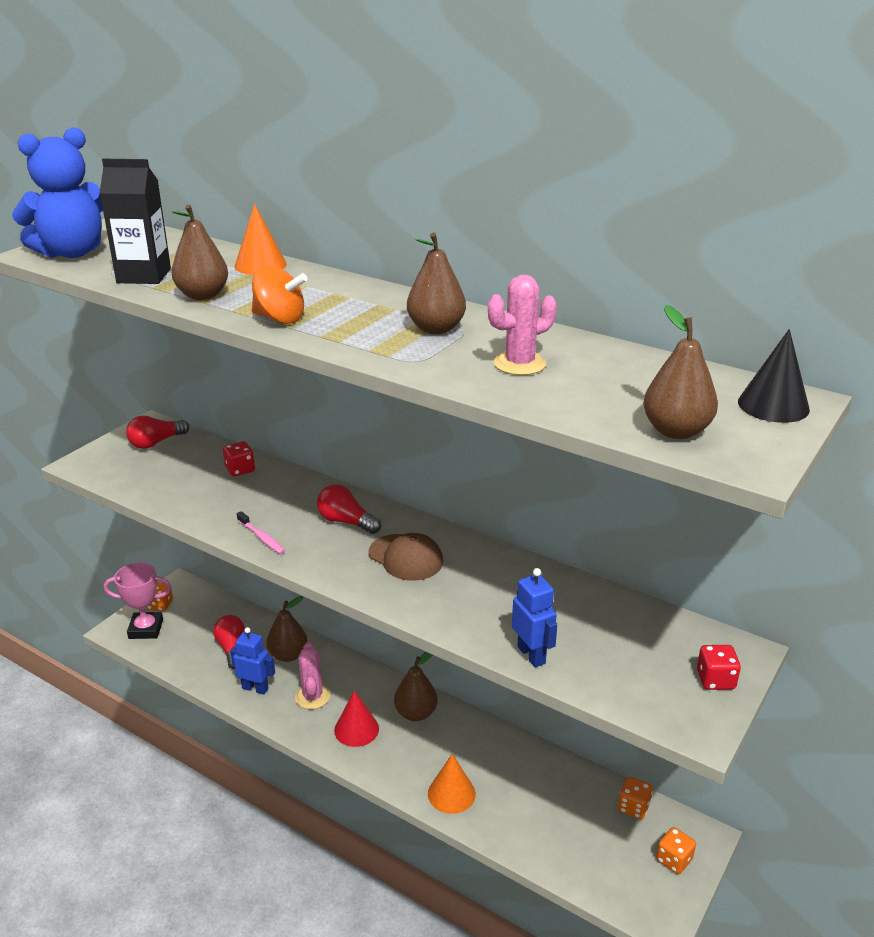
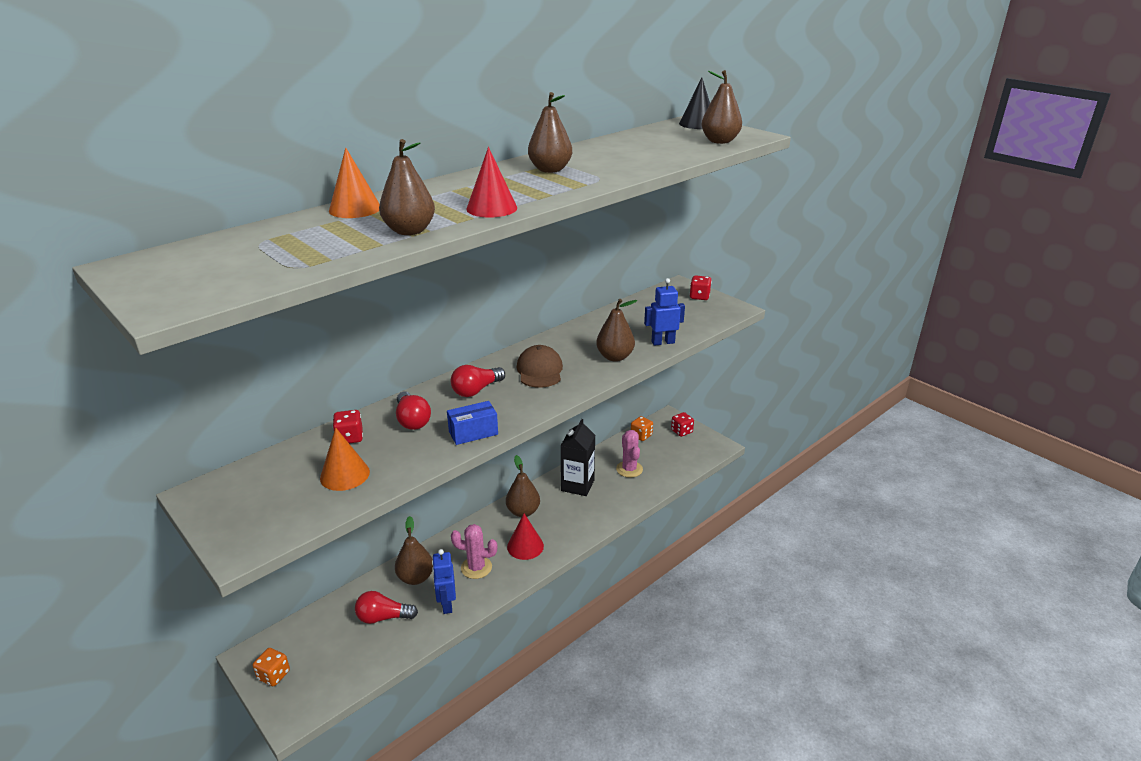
camera: 75 degrees left, 0 degrees up
blue teddy bear [12,127,103,258] -> none
black carton [100,159,171,284] -> black carton moved to [561,419,595,496]
pink trophy [104,563,171,639] -> none
red light bulb [126,415,189,449] -> red light bulb moved to [396,391,431,430]
blue robot [230,627,275,695] -> blue robot turned 45 degrees counterclockwise [432,549,456,614]
pink toothbrush [237,511,285,554] -> blue box [447,401,498,445]
orange spinning top [252,265,307,324] -> red cone [466,147,517,218]
brown cap [368,533,443,581] -> brown cap turned 60 degrees counterclockwise [517,345,563,388]
orange cone [428,754,476,814] -> orange cone moved to [320,427,370,491]
pink cactus [488,275,557,375] -> pink cactus moved to [616,430,643,478]
orange dice [656,827,696,874] -> red dice [671,412,694,437]
none -> brown pear [596,299,637,362]

